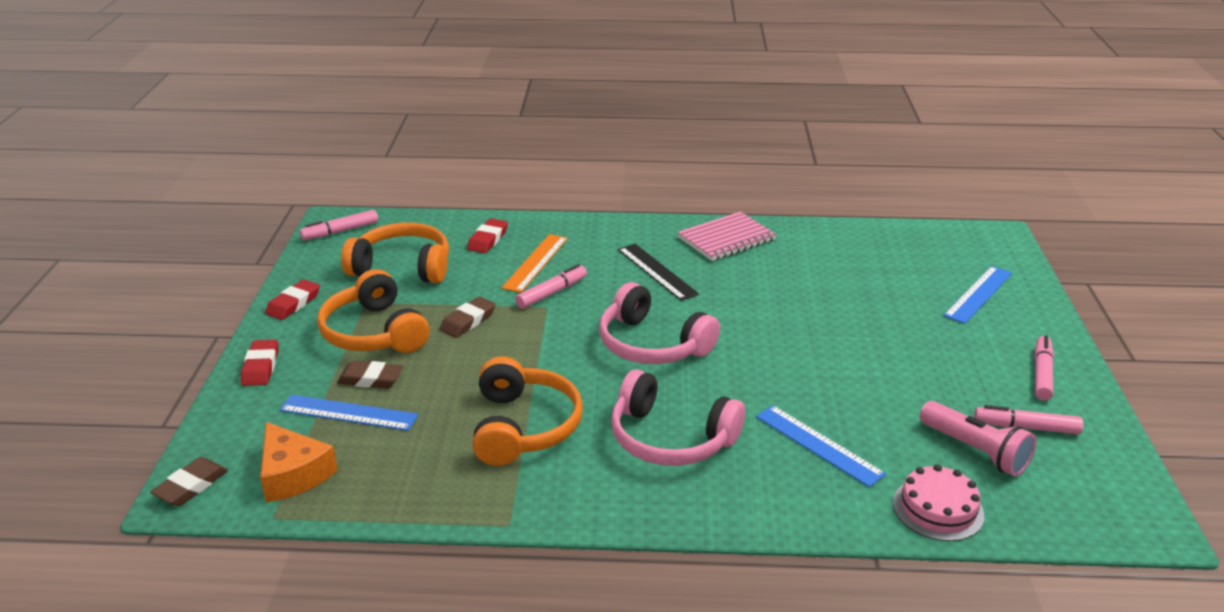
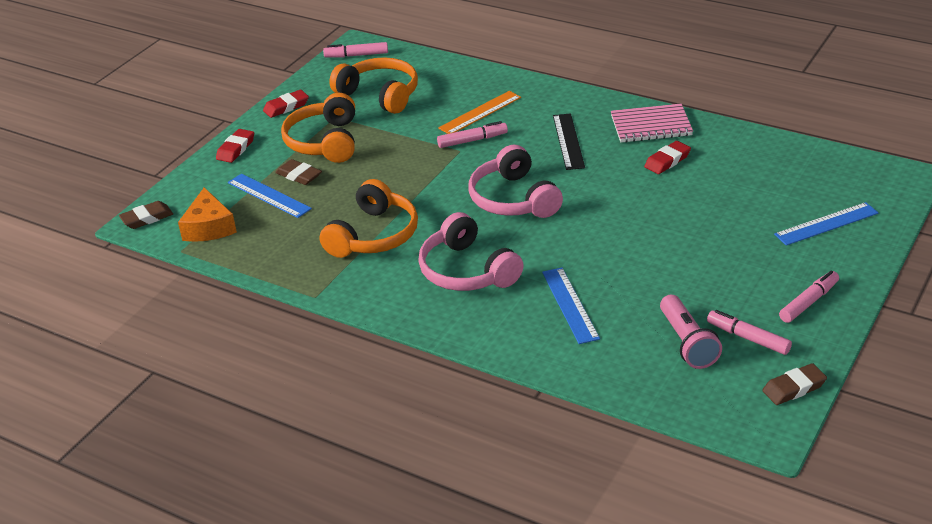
camera: 30 degrees right, 5 degrees up
brown eraser [440,296,496,338] -> brown eraser moved to [762,363,827,405]
red eraser [467,218,508,253] -> red eraser moved to [644,141,691,174]
pink cake [893,464,984,541] -> none

